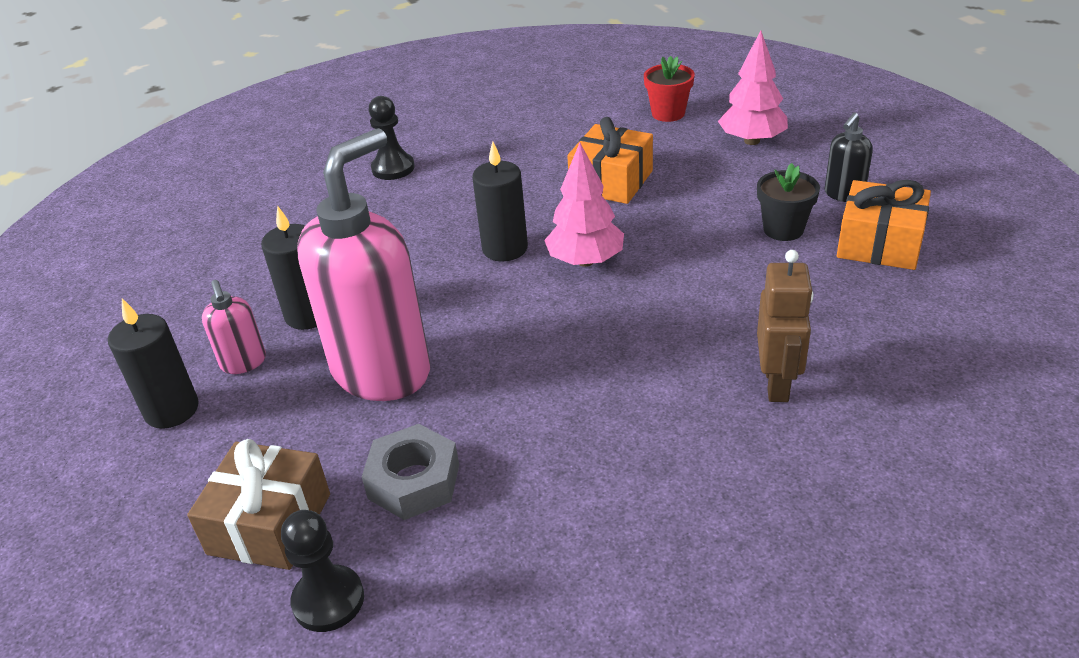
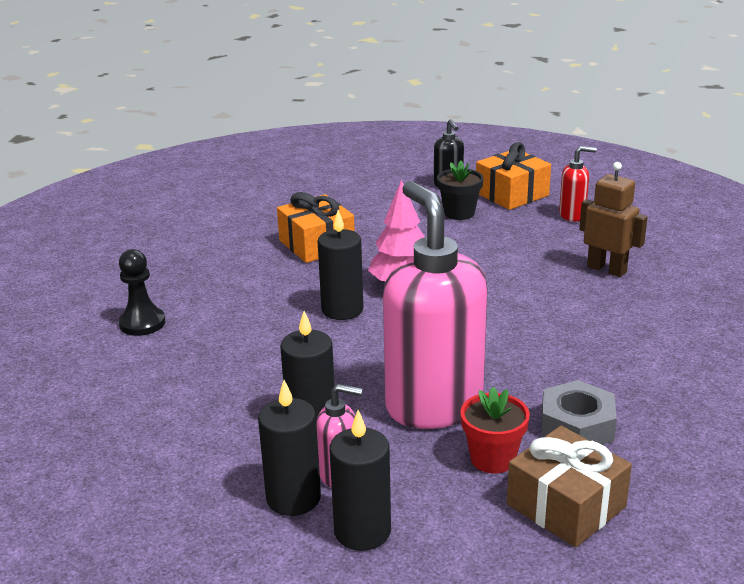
camera: 60 degrees left, 10 degrees down
black pawn [281,510,364,632] -> none
red flower pot [644,56,694,122] -> red flower pot moved to [460,387,530,474]
pink tree [718,30,788,145] -> none
none -> black candle [258,380,321,516]
none -> red soap dispenser [559,146,597,221]

